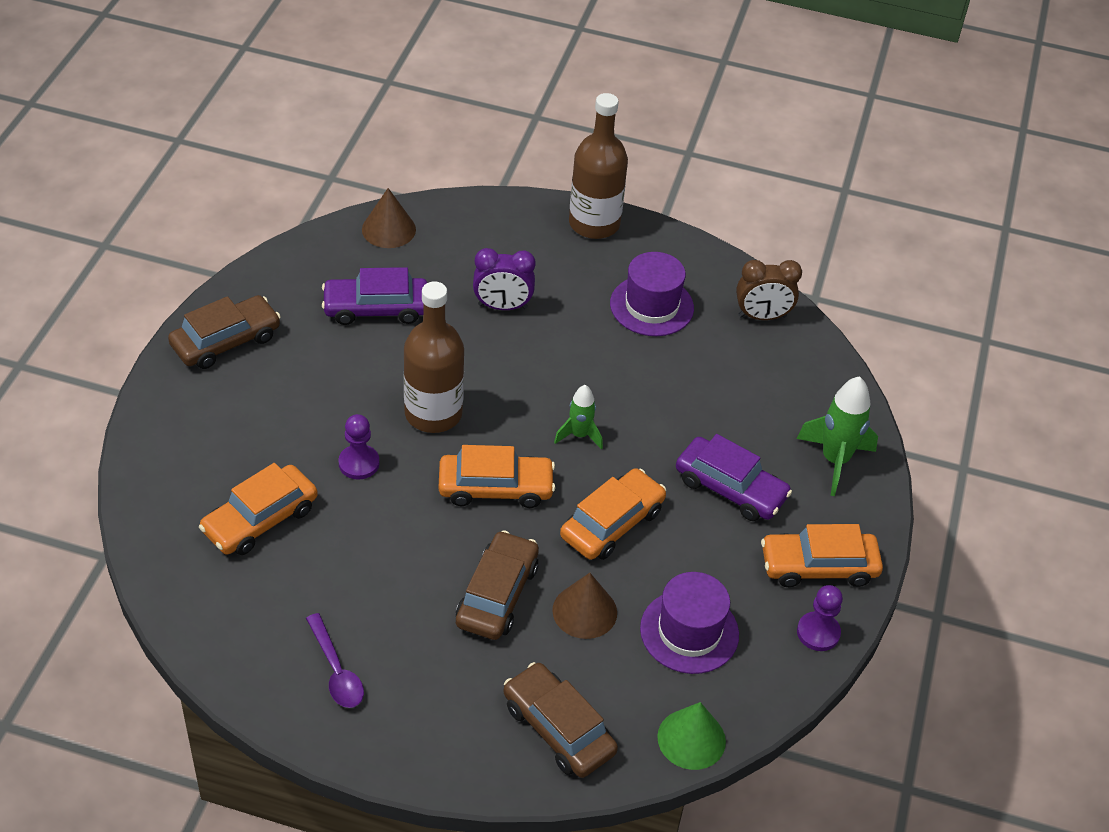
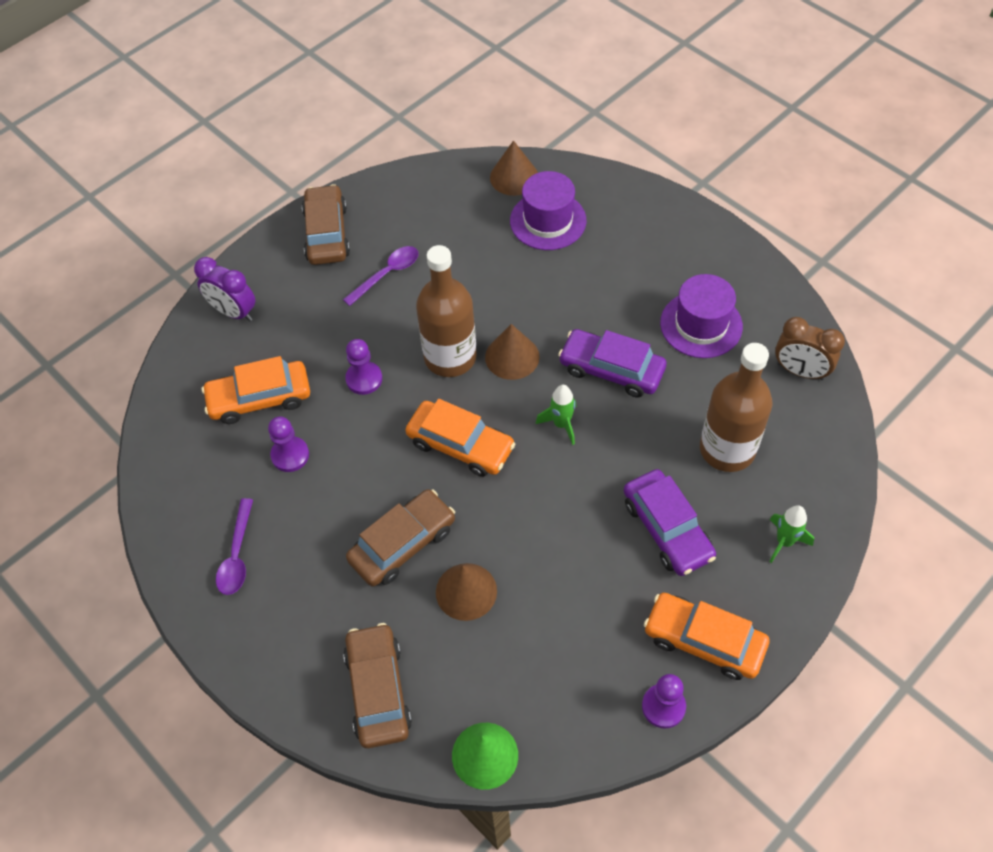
camera: 35 degrees right, 10 degrees up
brown car [168,295,281,369] -> brown car turned 90 degrees counterclockwise [302,184,350,265]
purple car [322,267,427,325] -> purple car moved to [558,329,667,398]
purple clock [473,248,536,310] -> purple clock moved to [194,257,255,322]
orange car [560,468,666,560] -> none
brown bottle [569,93,628,239] -> brown bottle moved to [700,343,772,472]
purple hat [640,572,739,674] -> purple hat moved to [510,171,586,250]
green rocket [797,376,878,496] -> green rocket [769,505,814,563], size x0.61
none -> purple pawn [268,417,309,472]
none -> purple spoon [343,246,418,306]
none -> brown cone [485,324,540,380]

